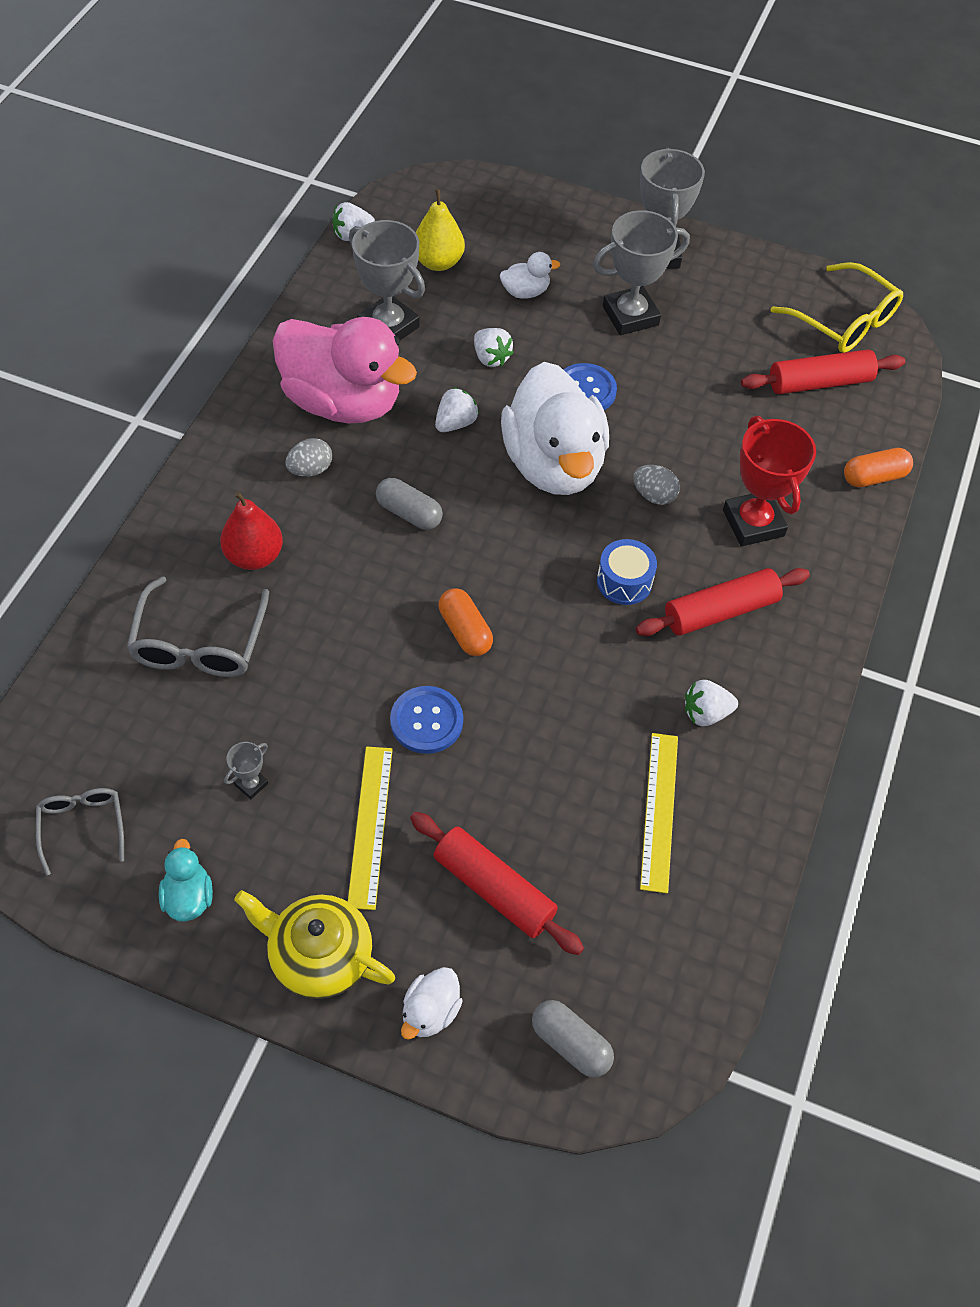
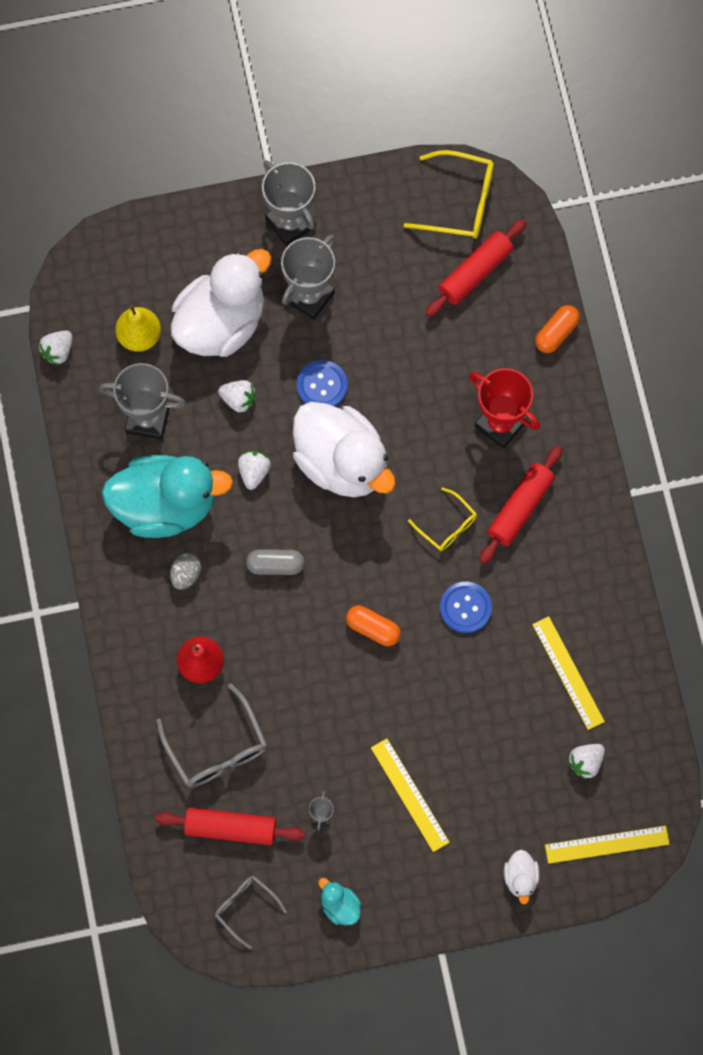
camera: 30 degrees left, 15 degrees up
yellow teapot [234,890,395,999] -> none
pink duck [273,317,417,424] -> turquoise duck [102,455,233,538]
blue button [390,686,463,754] -> blue button moved to [440,582,492,633]
red rolling pin [410,812,584,955] -> red rolling pin moved to [155,808,305,845]
white duck [500,252,560,299] -> white duck [171,249,271,357], size x2.44
grey capsule [532,1000,614,1077] -> yellow ruler [545,826,669,864]
blue drum [597,539,657,605] -> yellow glasses [408,487,477,551]
grey egg [633,465,680,505] -> none
white strawberry [685,680,738,726] -> white strawberry moved to [568,744,605,780]

